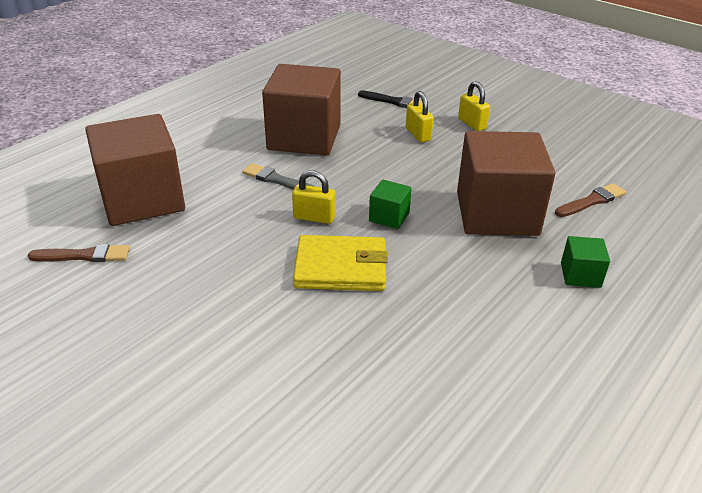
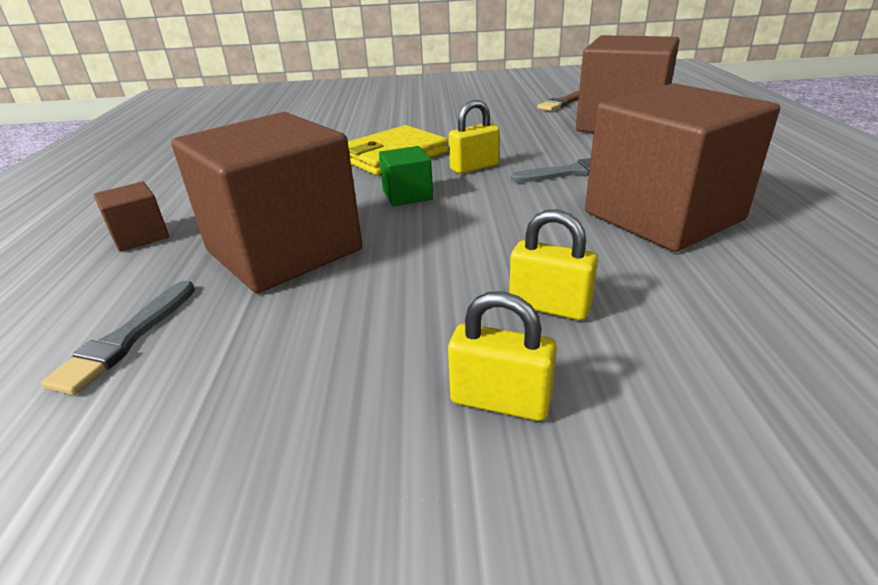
camera: 140 degrees right, 5 degrees down
black brush [358,90,423,108] -> none
brown brush [555,183,626,217] -> grey brush [41,281,195,395]
green cube [561,236,610,288] -> brown cube [94,182,169,252]

